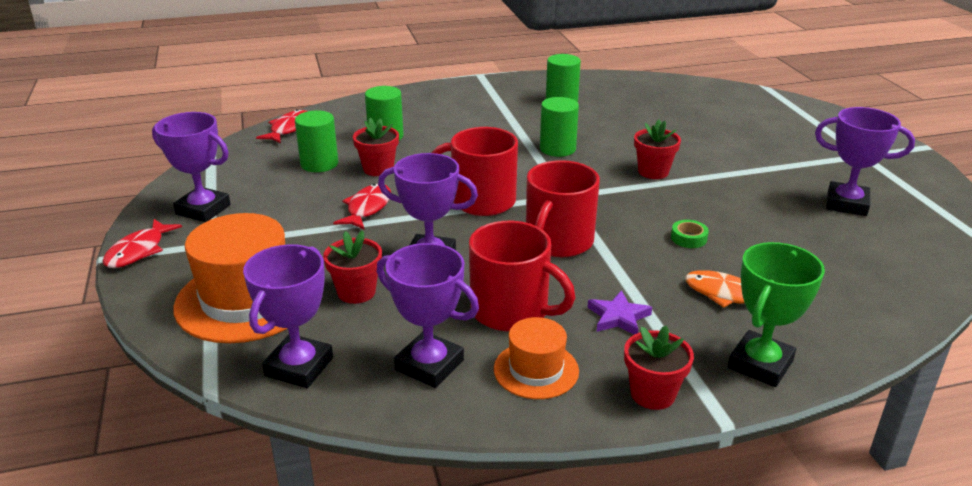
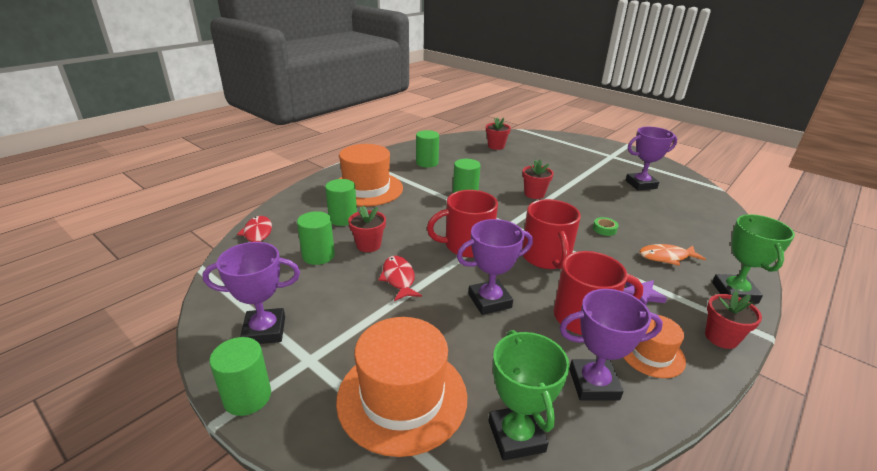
camera: 35 degrees left, 0 degrees up
red fish [103,219,182,268] -> green cylinder [209,337,271,416]
purple trophy [243,244,333,388] -> green trophy [489,330,570,461]
red flower pot [323,230,382,304] -> red flower pot moved to [486,117,511,150]
none -> orange hat [339,144,403,207]

